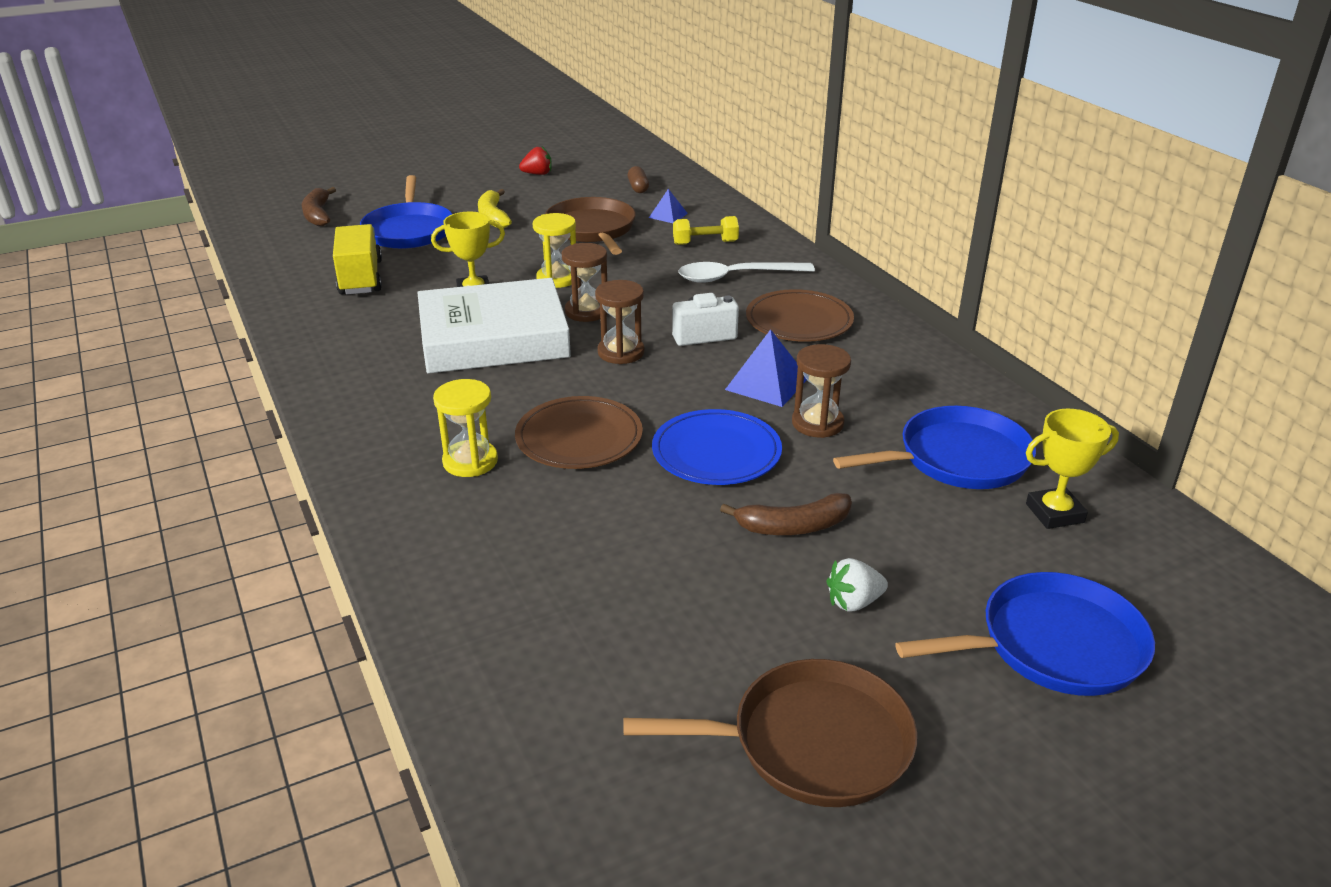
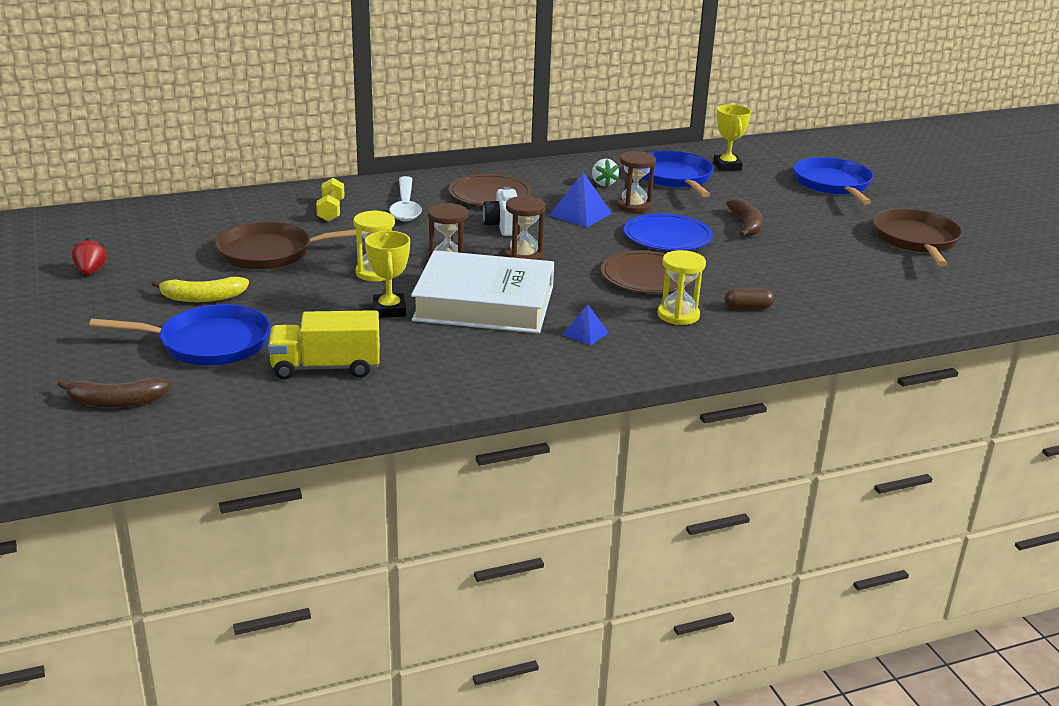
camera: 85 degrees left, 5 degrees down
white book [417,278,571,374] -> white book turned 75 degrees counterclockwise [411,250,554,334]
brown capsule [628,166,649,193] -> brown capsule moved to [724,289,774,309]
blue pyramid [649,189,688,223] -> blue pyramid moved to [563,305,609,345]
white strawberry [826,558,888,612] -> white strawberry moved to [592,159,619,187]

